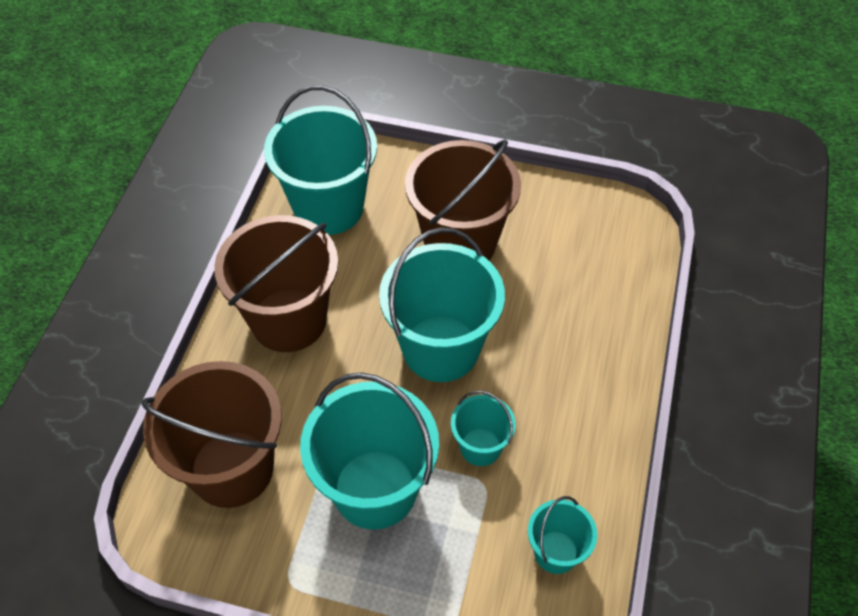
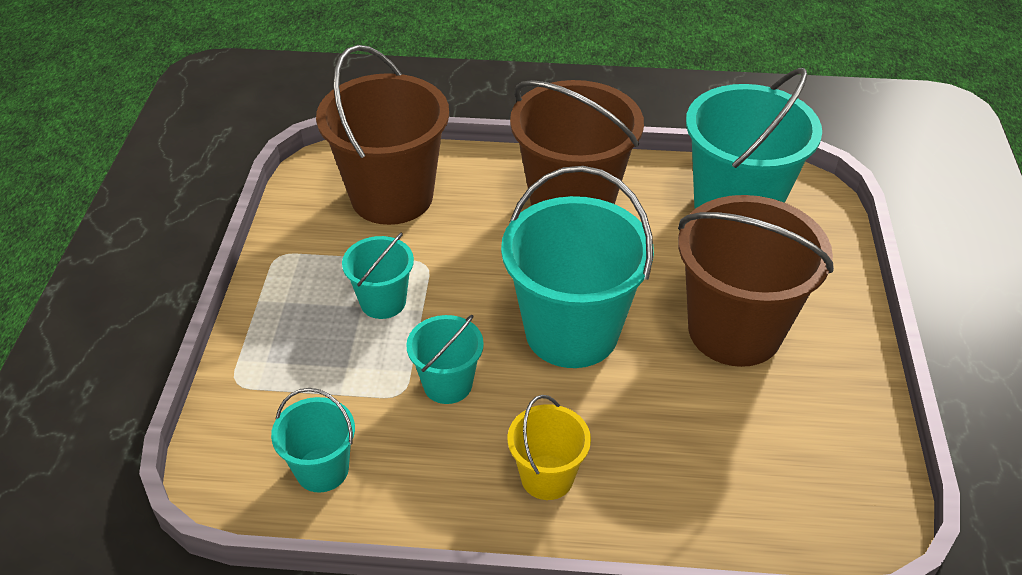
camera: 80 degrees right, 10 degrees down
turquoise bucket [300,372,439,530] -> turquoise bucket [342,232,414,319], size x0.50
none -> yellow bucket [508,395,591,500]

